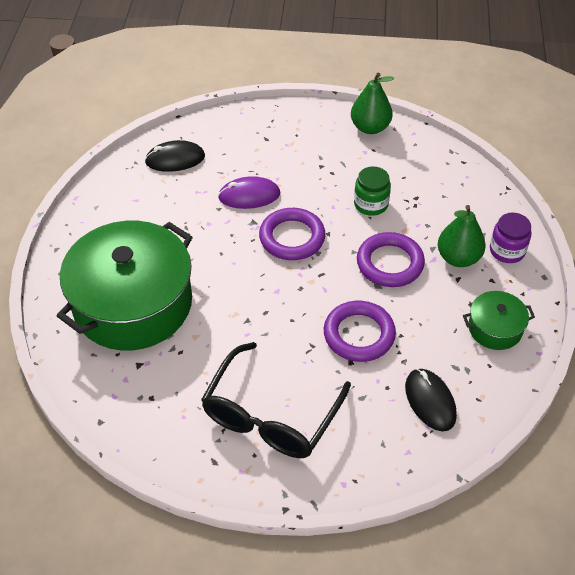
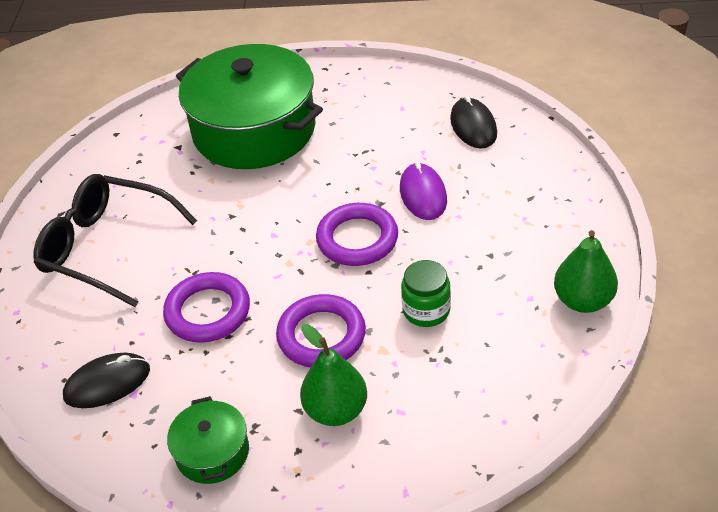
camera: 90 degrees right, 5 degrees down
purple jar [490,213,532,263] -> none

